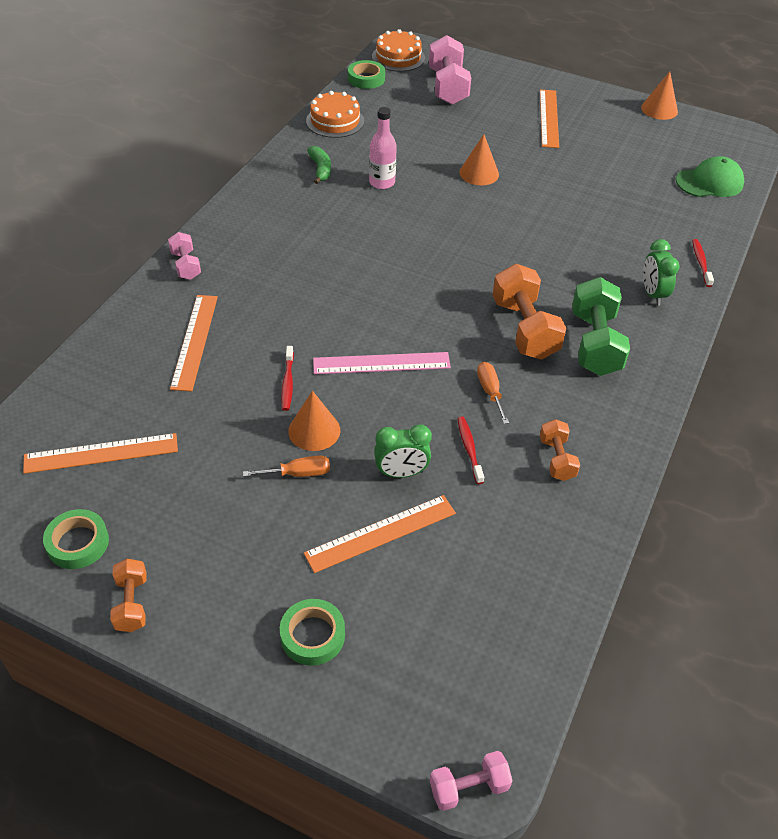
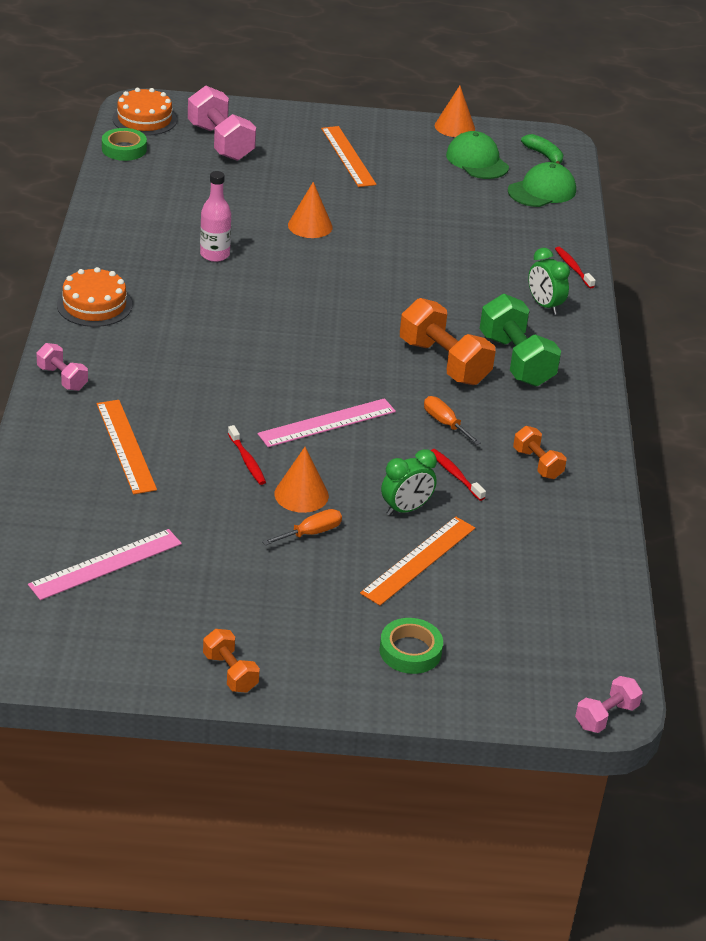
camera: 25 degrees left, 10 degrees down
orange ruler [23,433,178,474] -> pink ruler [28,529,182,600]
green tape [43,509,109,569] -> none
orange cake [306,91,364,138] -> orange cake moved to [57,267,132,327]
green banana [307,146,331,184] -> green banana moved to [521,134,563,164]
none -> green cap [446,131,509,179]

